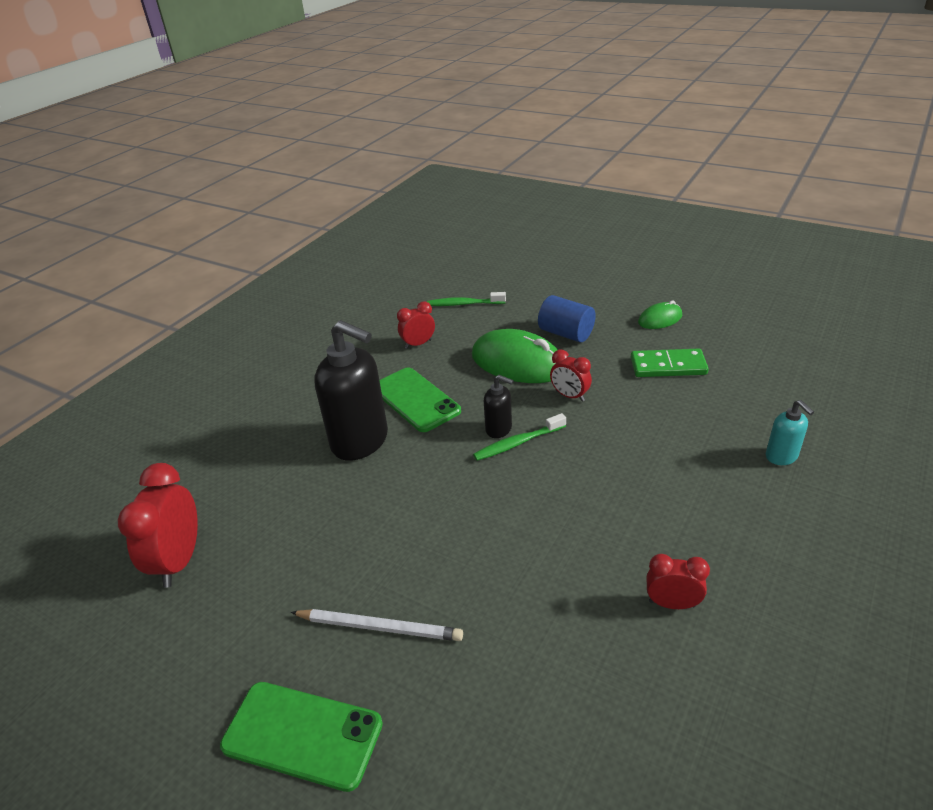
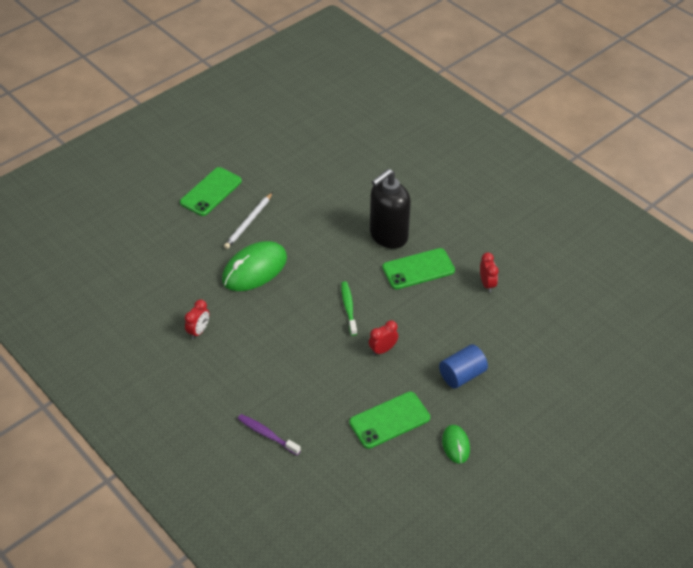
camera: 105 degrees right, 10 degrees up
red clock [118,463,198,588] -> none
green toothbrush [427,292,506,306] -> none
green mouse [472,329,558,383] -> green mouse moved to [222,241,287,291]
black soap dispenser [484,375,514,438] -> none
green domino [631,349,709,377] -> green phone [349,392,430,449]
turquoise soap dispenser [766,400,814,465] -> purple toothbrush [238,414,301,455]

